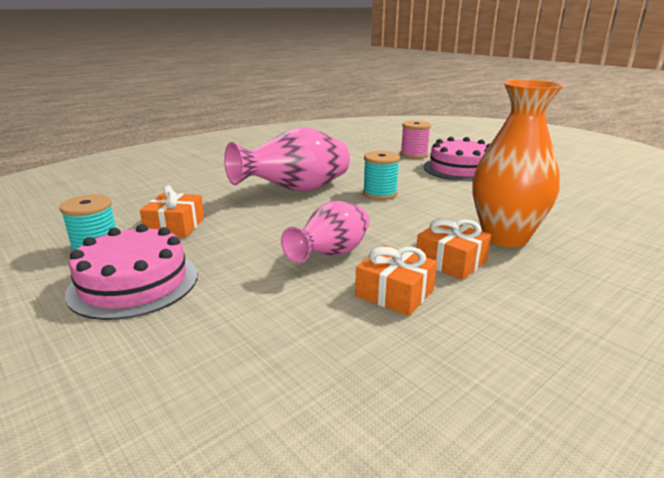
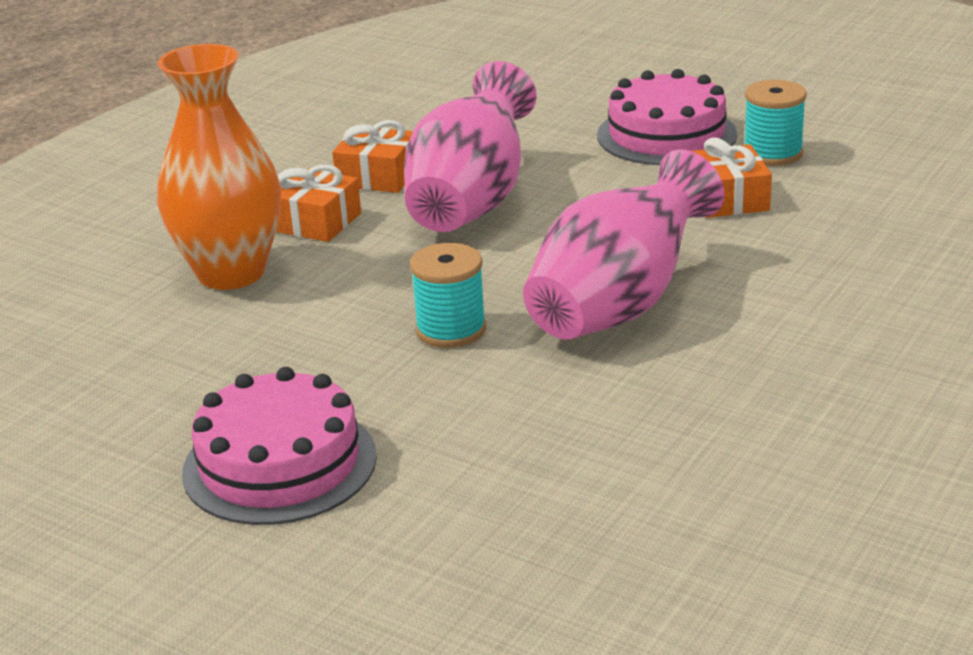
camera: 165 degrees right, 5 degrees up
pink vase [281,201,369,263] -> pink vase [404,61,537,232], size x1.55
pink spool [400,120,431,159] -> none

